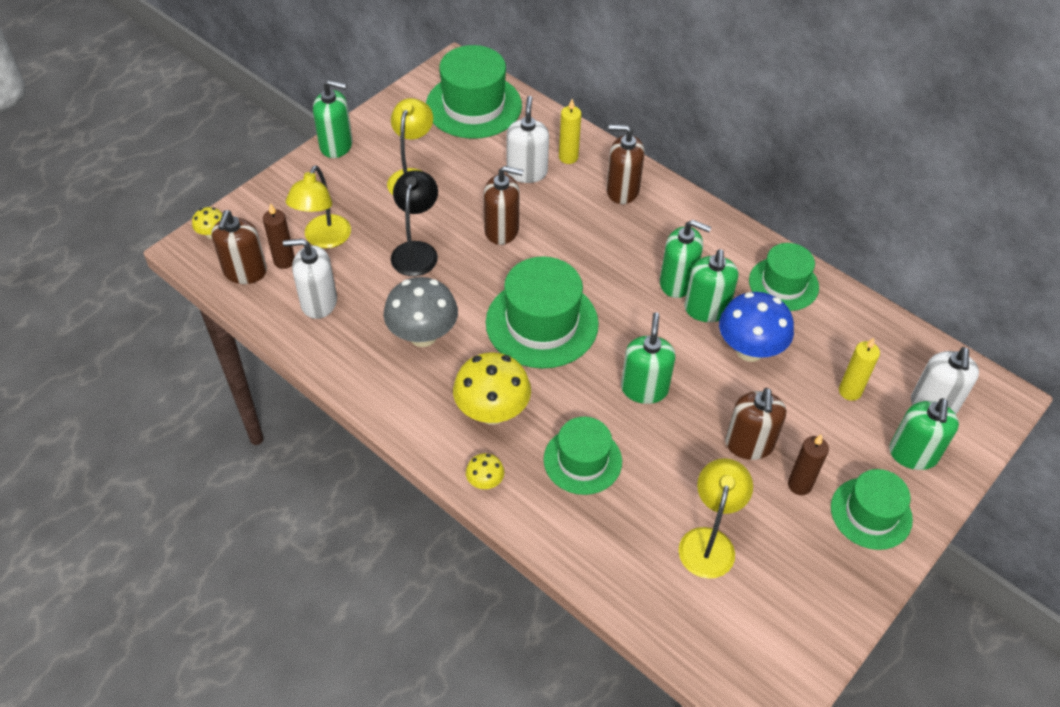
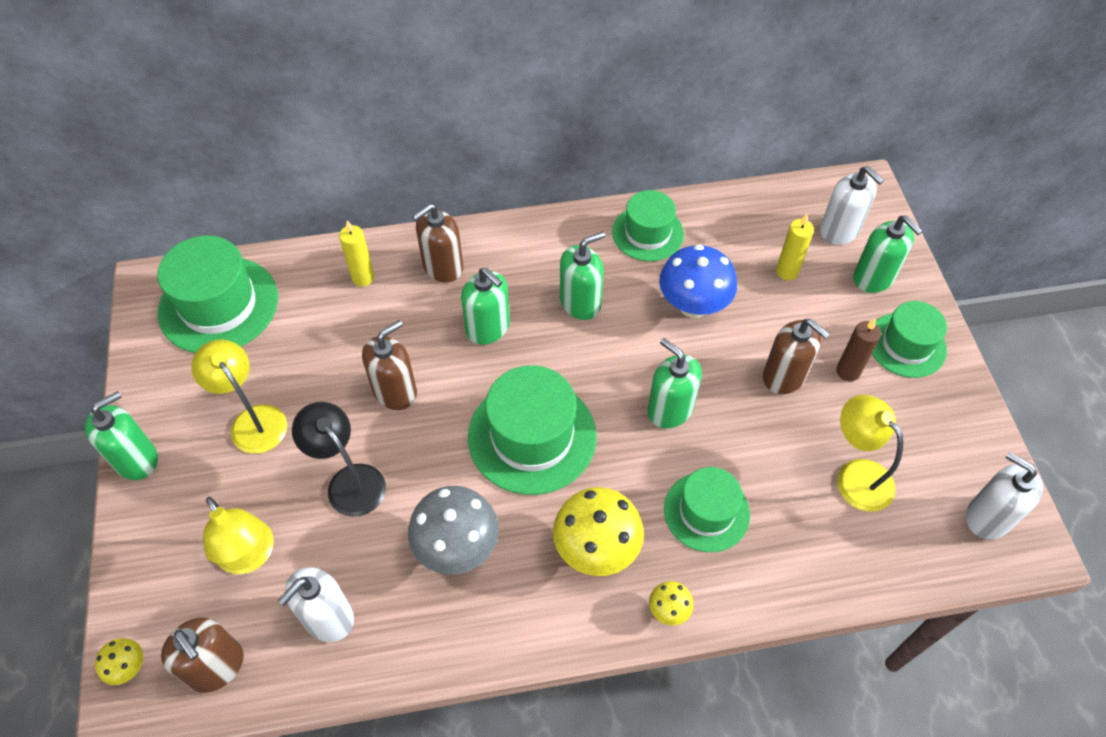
camera: 50 degrees left, 5 degrees up
brown candle [263,203,295,269] -> none
white soap dispenser [507,96,549,183] -> white soap dispenser moved to [966,452,1043,540]
green soap dispenser [684,249,739,322] -> green soap dispenser moved to [461,268,510,345]

